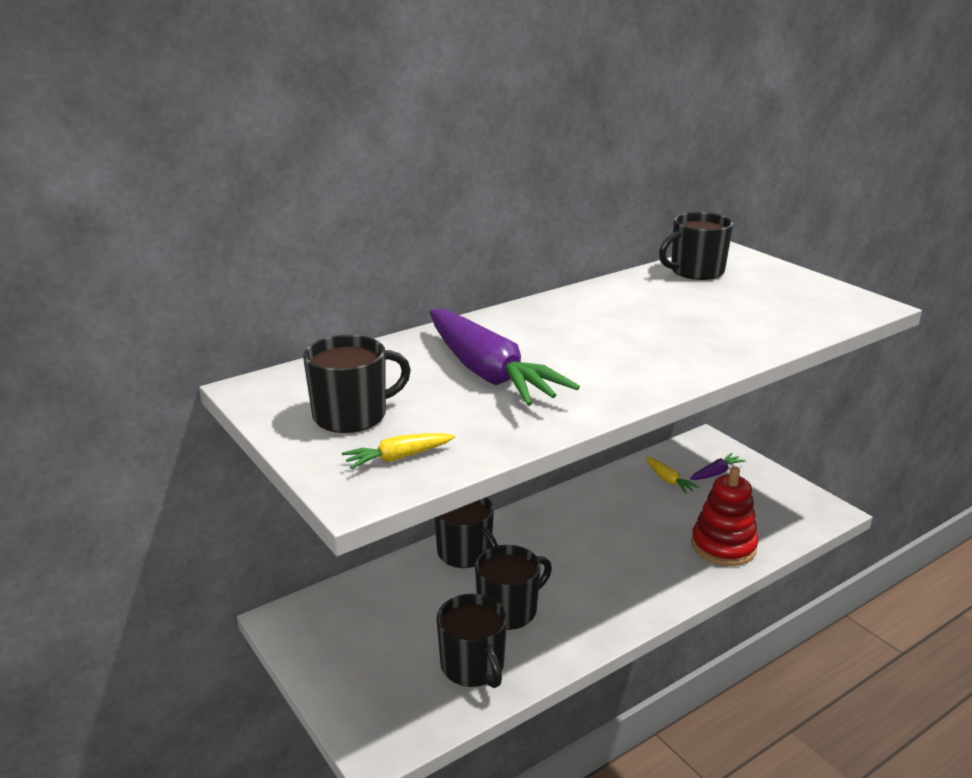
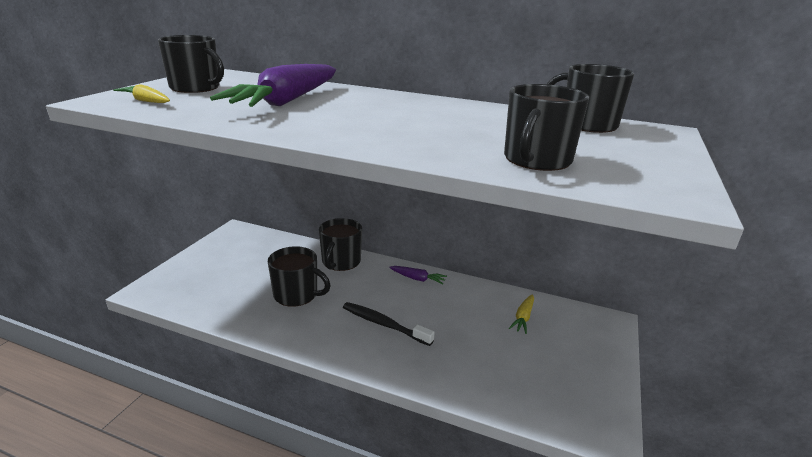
camera: 55 degrees right, 0 degrees up
black mug [436,594,507,688] -> black mug moved to [504,84,589,171]
purple carrot [690,453,746,480] -> purple carrot moved to [389,266,447,285]
red stacking toy [691,466,758,566] -> none
none -> black toothbrush [343,302,435,346]

